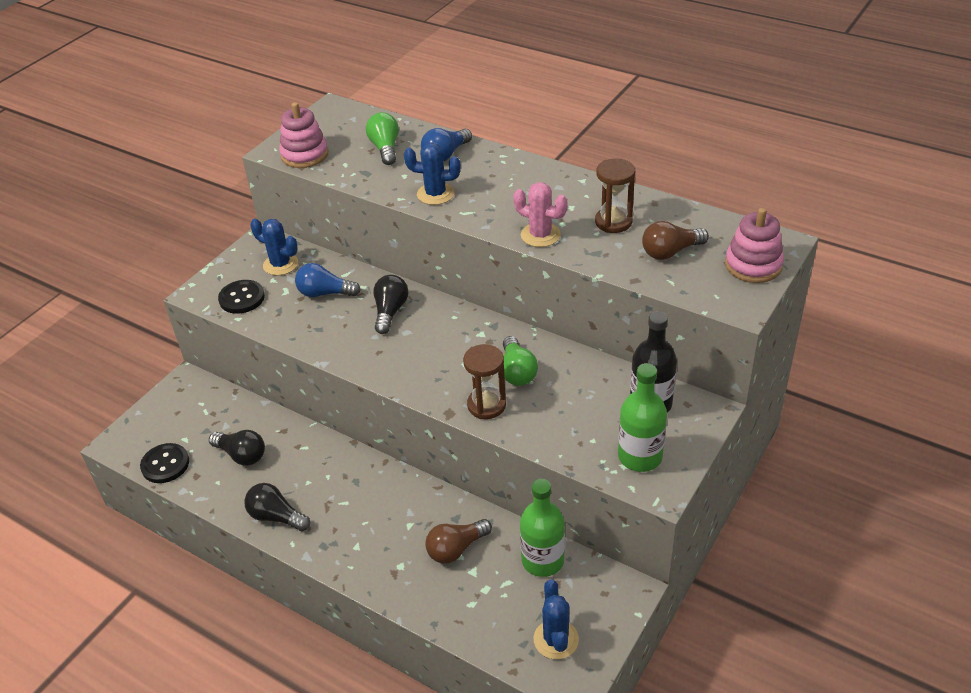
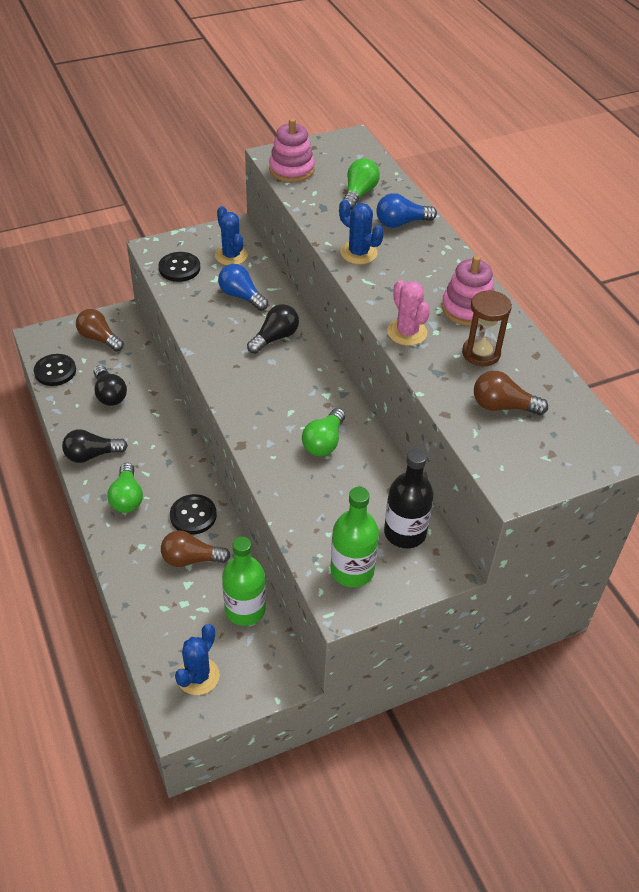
camera: 30 degrees right, 5 degrees up
black light bulb [244,483,310,531] -> black light bulb turned 75 degrees counterclockwise [62,429,128,463]
brown hourglass [463,344,506,419] -> none
pink stacking toy [725,208,784,283] -> pink stacking toy moved to [442,256,494,326]
none -> brown light bulb [76,309,124,352]
none -> green light bulb [107,463,143,513]
none -> black button [170,494,217,535]

